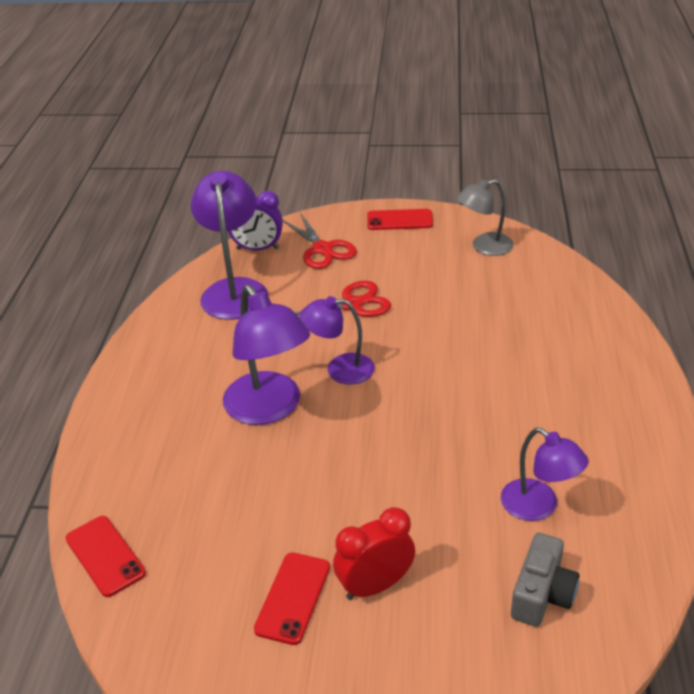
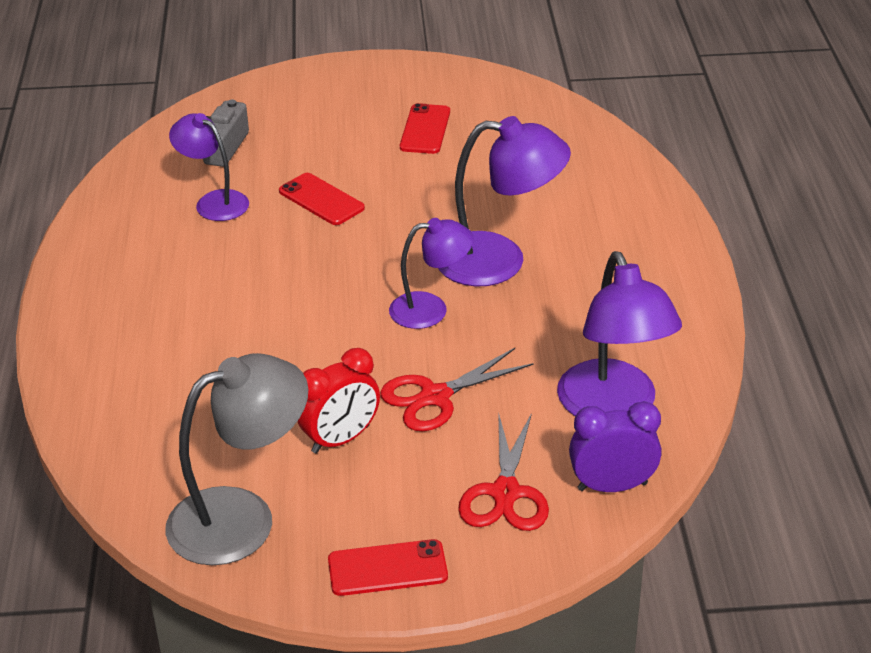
camera: 170 degrees right, 0 degrees up
red phone [66,516,146,597] -> red phone moved to [279,173,365,225]
purple lamp [223,285,310,425] -> purple lamp turned 135 degrees clockwise [438,116,571,287]
red scissors [283,213,357,269] -> red scissors turned 135 degrees counterclockwise [458,412,549,531]
red clock [333,507,415,600] -> red clock moved to [297,348,380,454]
grey lamp [457,179,514,256] -> grey lamp [165,353,308,565], size x1.59

